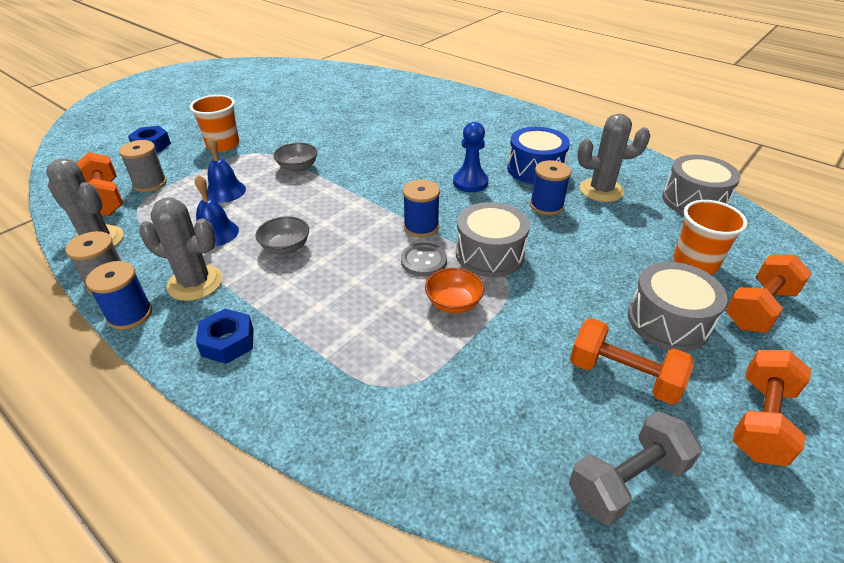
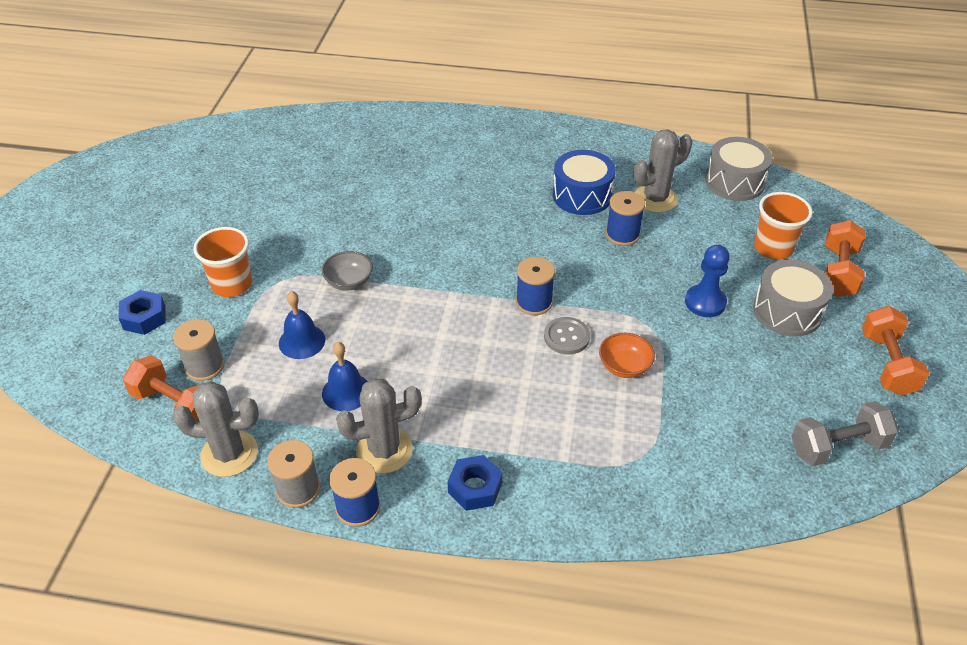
camera: 30 degrees left, 5 degrees up
grey bowl [256,216,309,254] -> none
blue pawn [453,122,489,192] -> blue pawn moved to [685,245,730,317]
grey drum [456,202,530,277] -> none
grey dumbbell [569,411,702,526] -> grey dumbbell turned 45 degrees clockwise [791,401,899,466]
orange dumbbell [570,318,694,405] -> none

